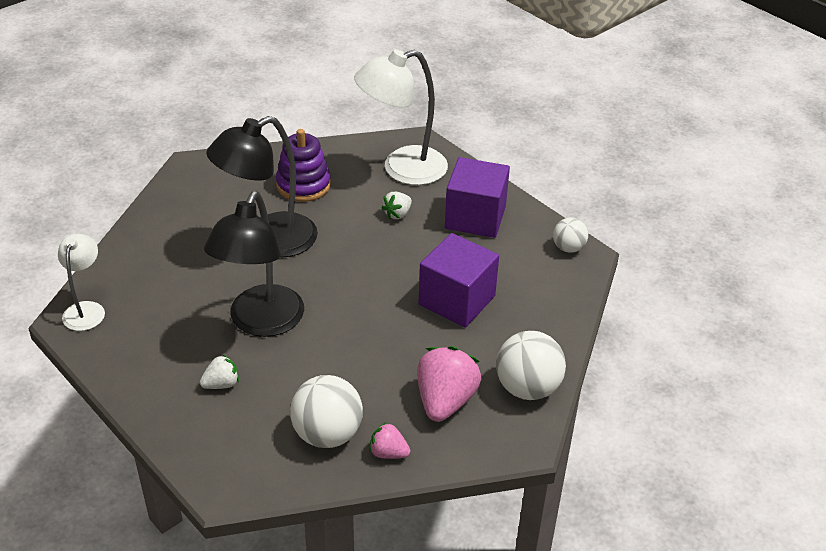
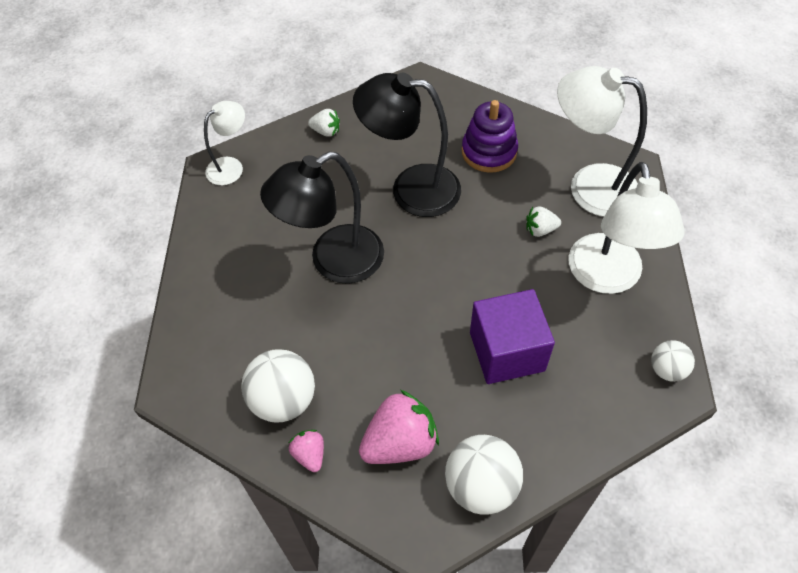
camera: 45 degrees right, 15 degrees up
white strawberry [200,355,239,389] -> white strawberry moved to [308,109,340,137]
purple cube [445,157,510,238] -> white lamp [568,162,685,294]

